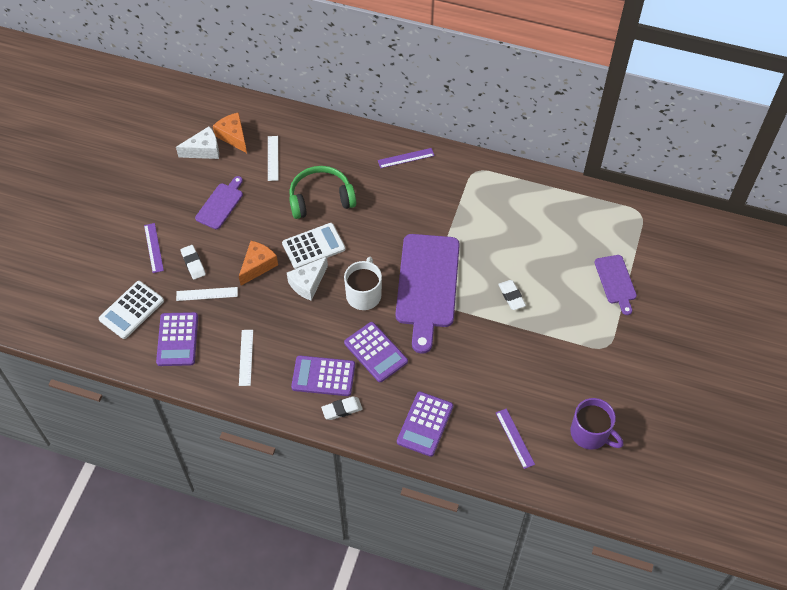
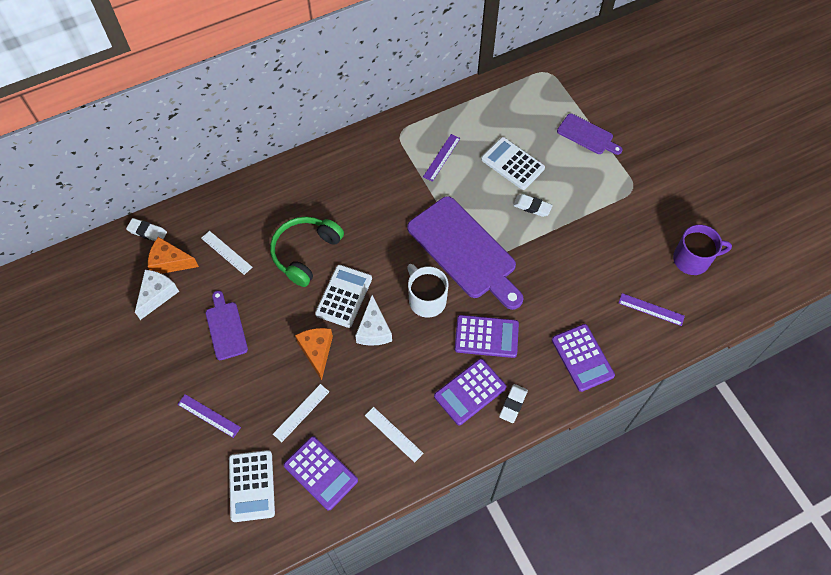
camera: 45 degrees left, 5 degrees up
white eraser [181,245,206,280] -> white eraser moved to [126,218,167,241]
purple ruler [378,148,435,168] -> purple ruler moved to [423,134,460,182]
none -> white calculator [481,137,545,190]

